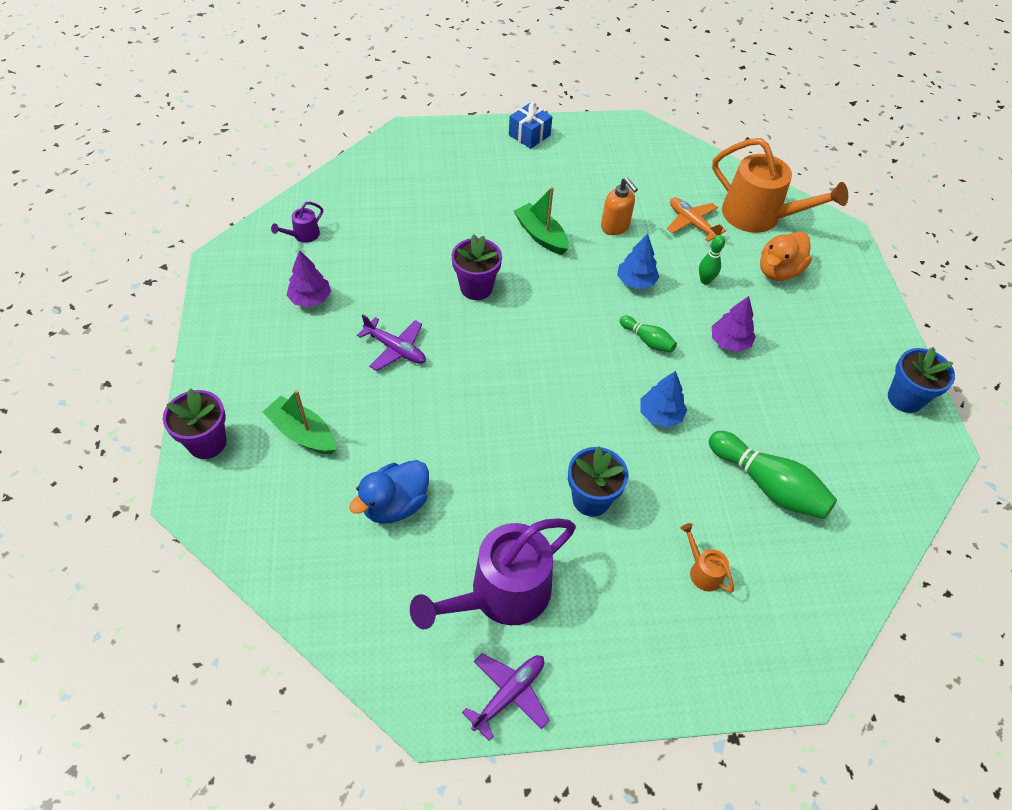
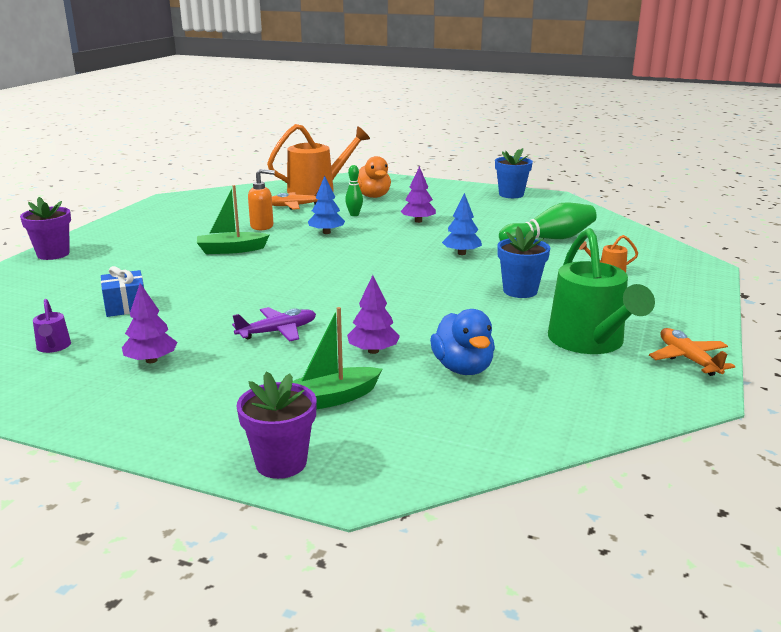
camera: 60 degrees left, 30 degrees down
purple watering can [410,518,576,629] -> green watering can [548,228,655,354]
purple flower pot [452,234,502,300] -> purple flower pot moved to [20,197,71,260]
purple plane [462,653,550,741] -> orange plane [649,328,735,376]
blue gift [509,102,552,149] -> blue gift moved to [101,266,144,317]
green bowling pin [620,315,677,352] -> none
none -> purple tree [347,275,400,354]

